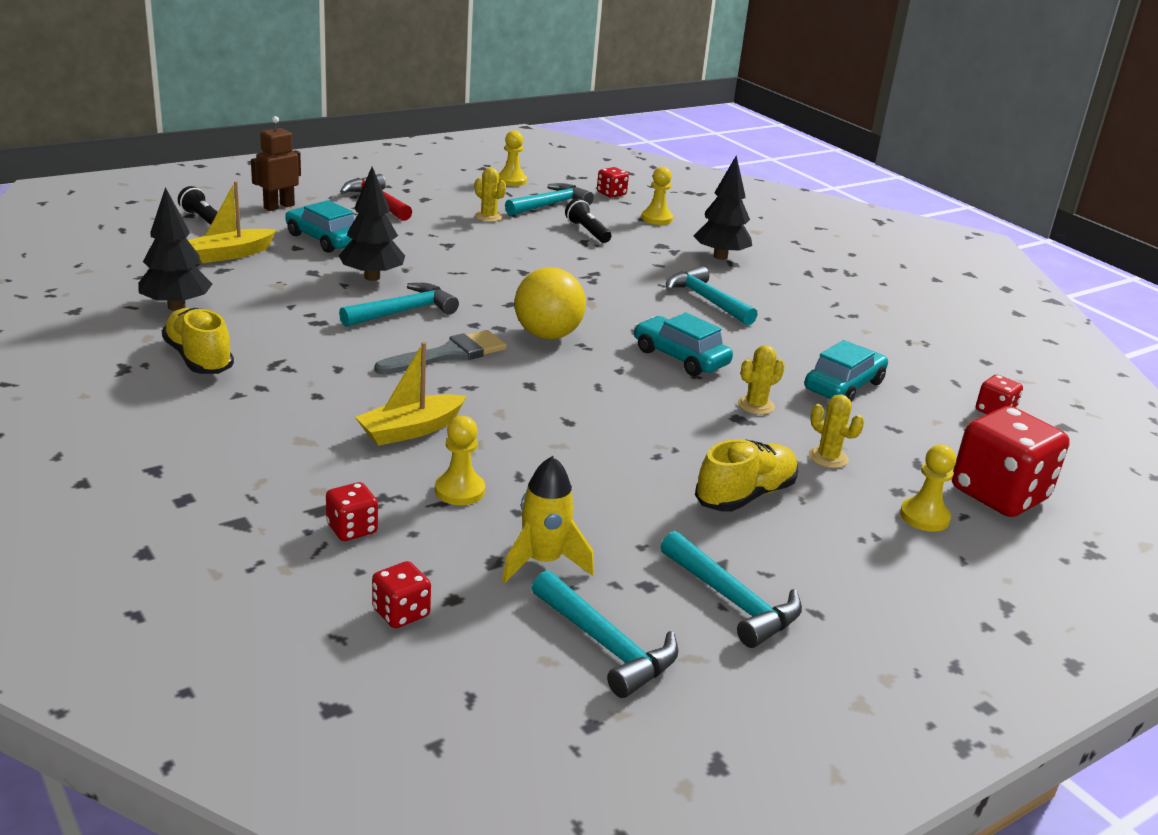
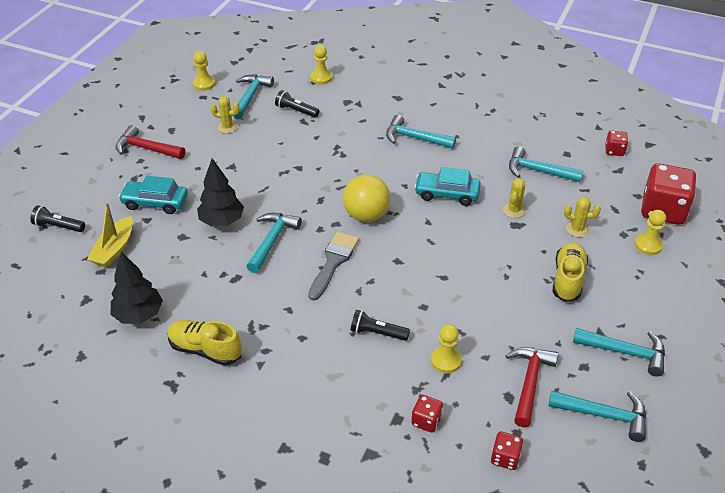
camera: 30 degrees left, 15 degrees up
brown robot [251,116,301,211] -> none
yellow boat [355,342,466,446] -> black flashlight [351,310,410,341]
yellow rocket [502,456,594,583] -> red hammer [505,347,558,427]
red dice [597,167,629,198] -> none
black tree [693,155,752,260] -> none
turquoise car [804,340,888,402] -> turquoise hammer [509,146,583,182]

